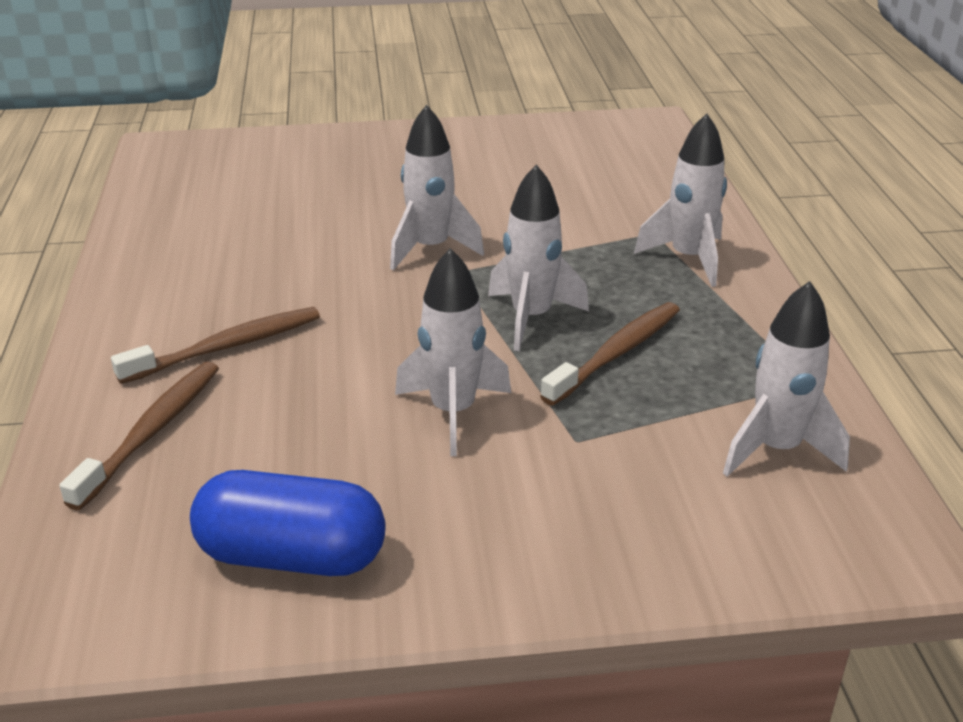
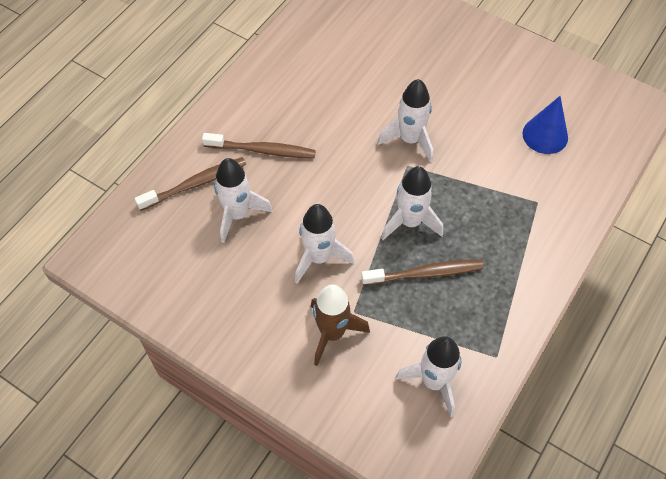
camera: 40 degrees right, 25 degrees up
blue capsule [190,470,386,576] -> none
white rocket [634,113,727,287] -> white rocket moved to [214,158,273,243]
none -> brown rocket [311,284,370,366]
none -> blue cone [523,96,568,154]

